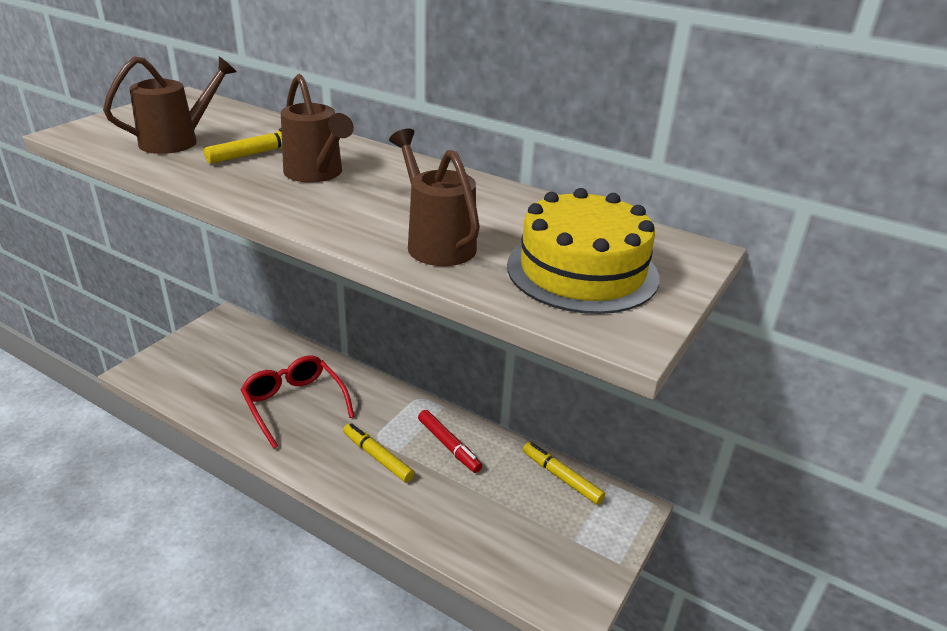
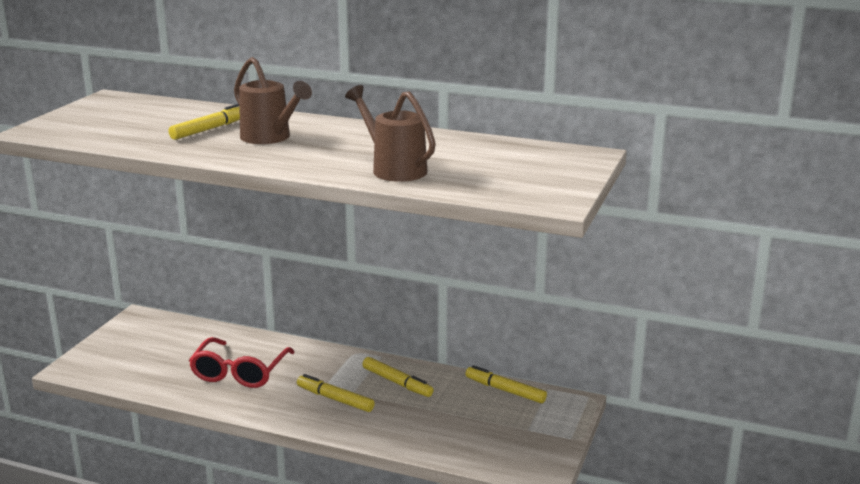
camera: 10 degrees left, 10 degrees down
brown watering can [103,56,237,154] -> none
red glasses [241,355,355,449] -> red glasses turned 120 degrees counterclockwise [189,337,295,388]
red marker [418,410,482,473] -> yellow marker [362,357,433,397]
yellow cake [507,188,659,314] -> none

